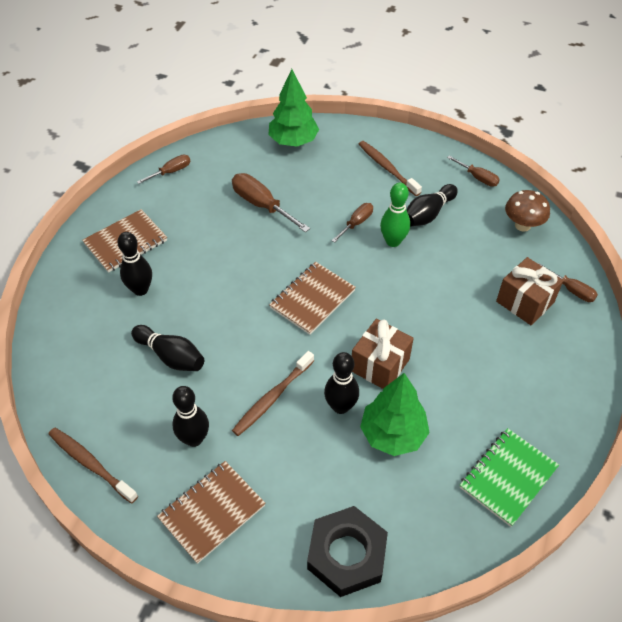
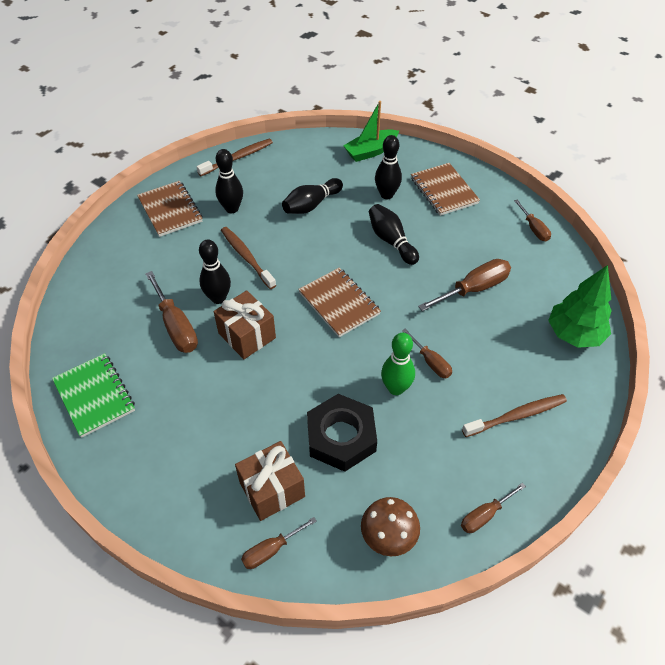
camera: 105 degrees right, 0 degrees up
black nut [307,506,388,597] -> black nut moved to [307,394,377,472]
green tree [360,373,430,456] -> brown screwdriver [145,271,198,353]
black bowling pin [407,184,458,227] -> black bowling pin moved to [369,204,419,265]
none -> green boat [343,101,399,162]

